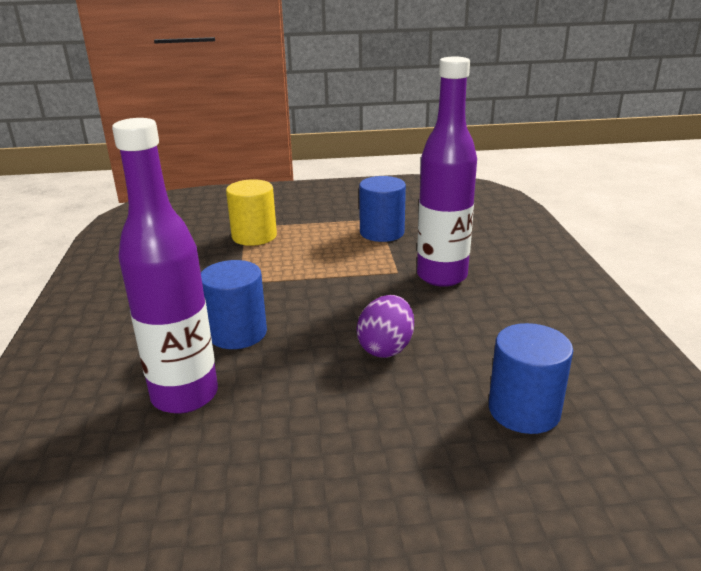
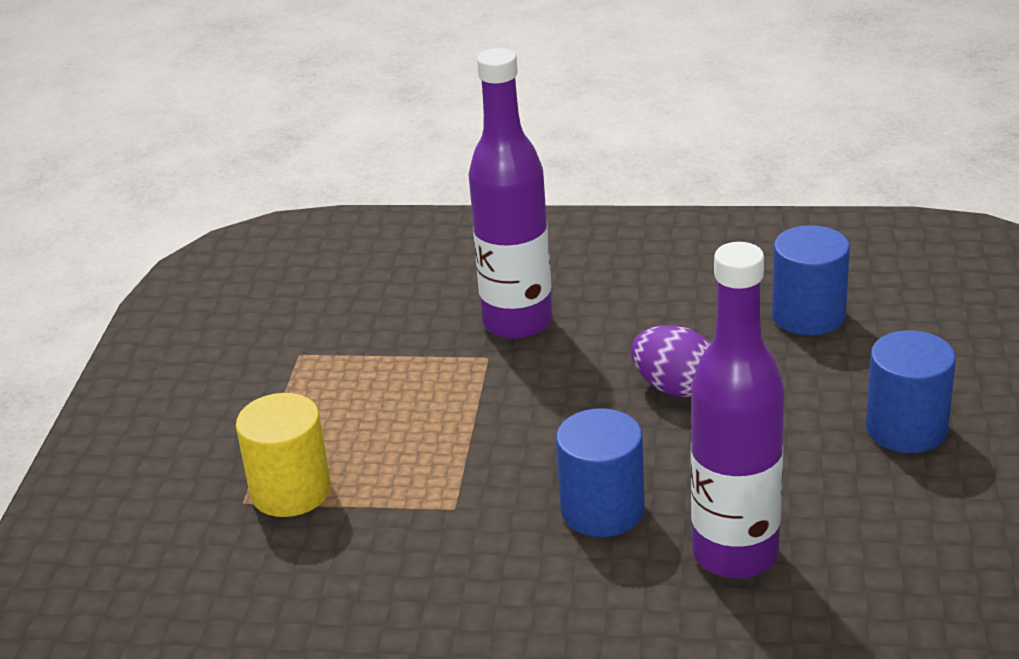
camera: 75 degrees left, 5 degrees up
blue cylinder [359,176,406,242] -> blue cylinder moved to [866,330,956,453]

